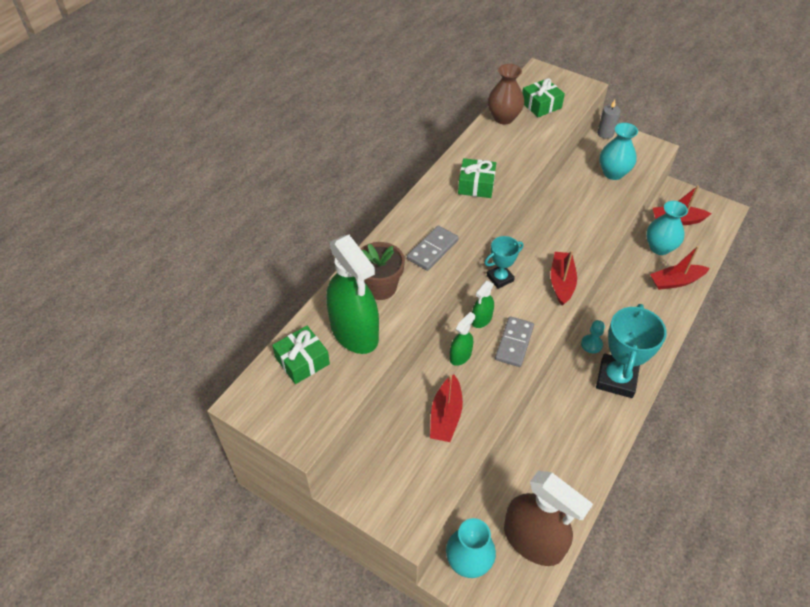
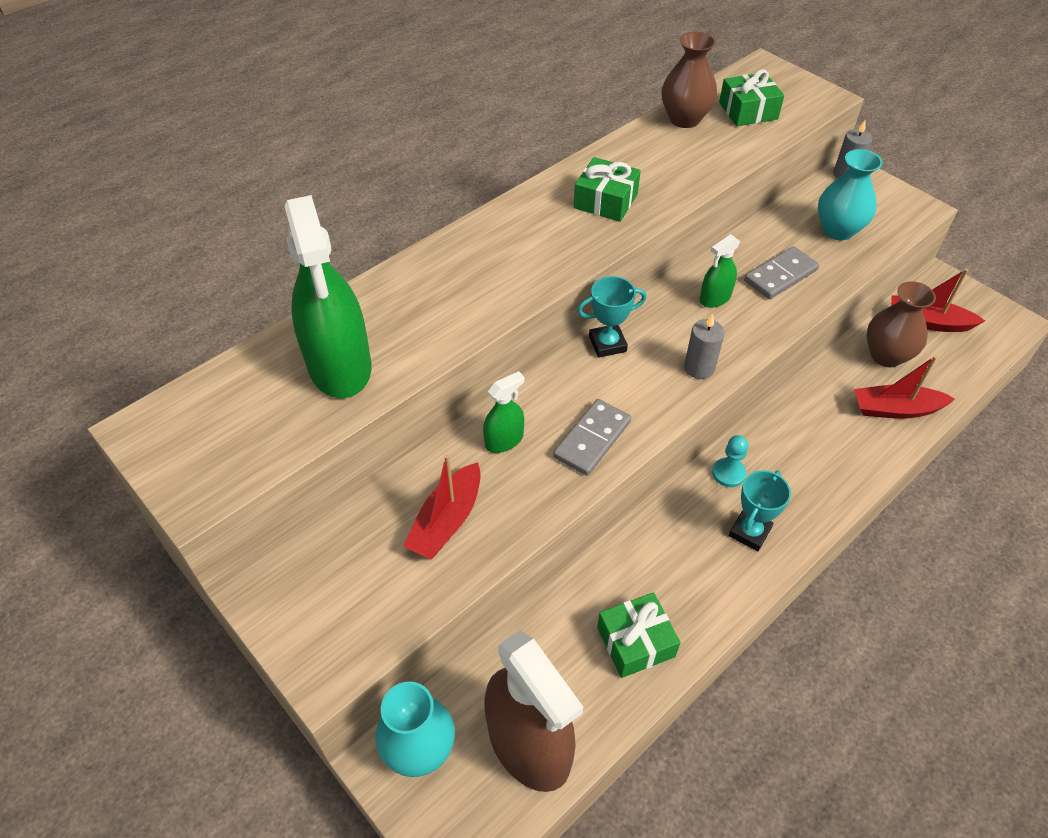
camera: 15 degrees right, 0 degrees up
green gift [272,326,330,384] -> green gift moved to [597,592,680,678]
brown flower pot [360,242,405,300] -> none
grey domino [407,225,459,271] -> grey domino moved to [744,246,819,299]
green spray bottle [472,281,494,328] -> green spray bottle moved to [700,234,741,308]
red boat [551,251,577,306] -> grey candle [684,314,725,379]
turquoise trophy [596,304,667,398] -> turquoise trophy [729,470,791,551], size x0.56
turquoise vase [646,201,688,255] -> brown vase [866,281,936,367]

